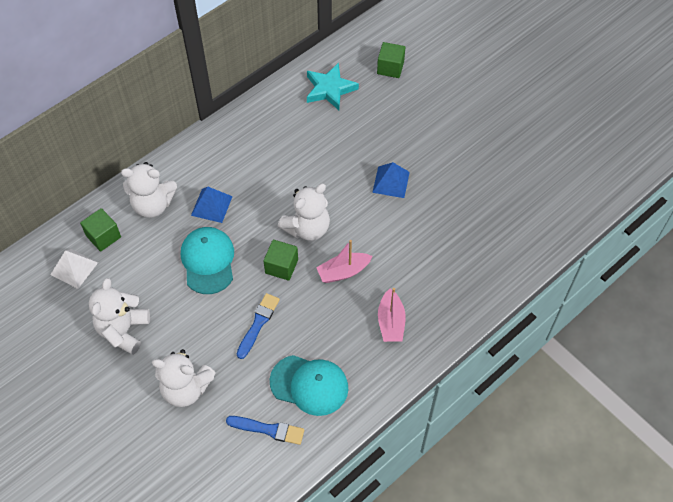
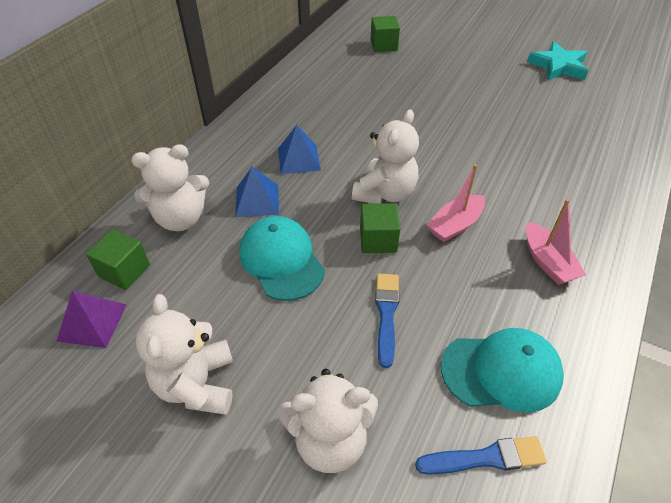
camera: 20 degrees left, 10 degrees down
white pyramid [50,249,98,289] -> purple pyramid [56,291,127,348]
turquoise star [307,63,359,110] -> turquoise star moved to [527,41,588,81]
blue pyramid [372,162,410,198] -> blue pyramid moved to [278,125,321,174]

